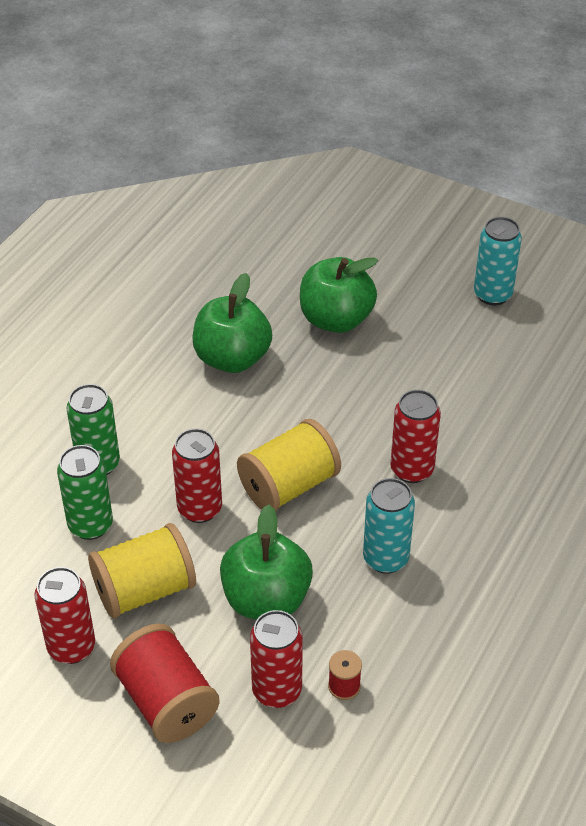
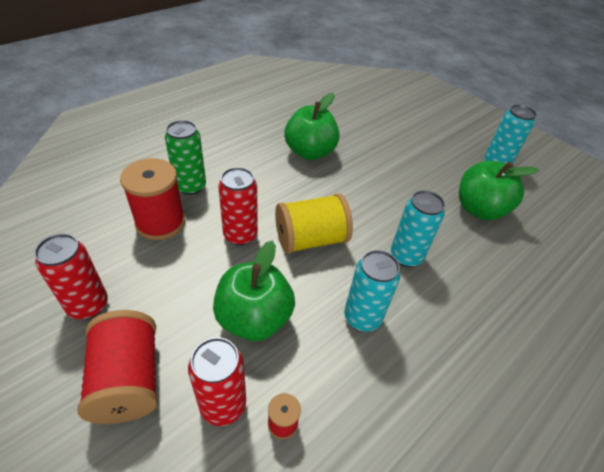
camera: 15 degrees right, 0 degrees up
green can [57,445,113,540] -> red spool [120,158,185,240]
yellow spool [88,523,196,618] -> none
green apple [300,257,378,333] -> green apple moved to [459,161,539,220]
red can [391,390,441,483] -> turquoise can [391,190,445,267]

